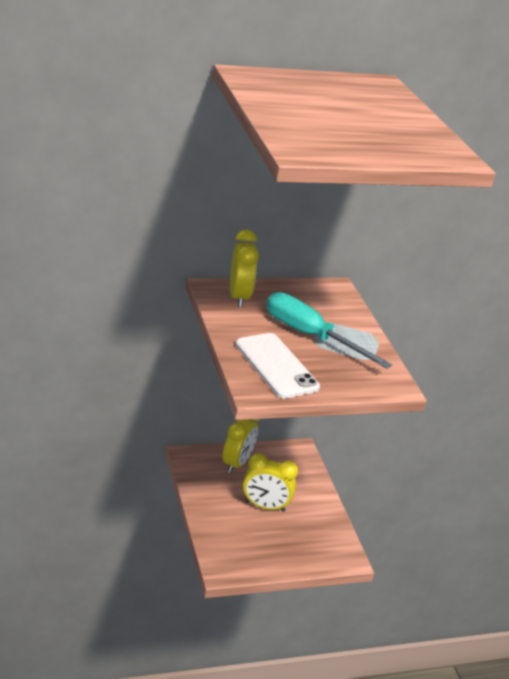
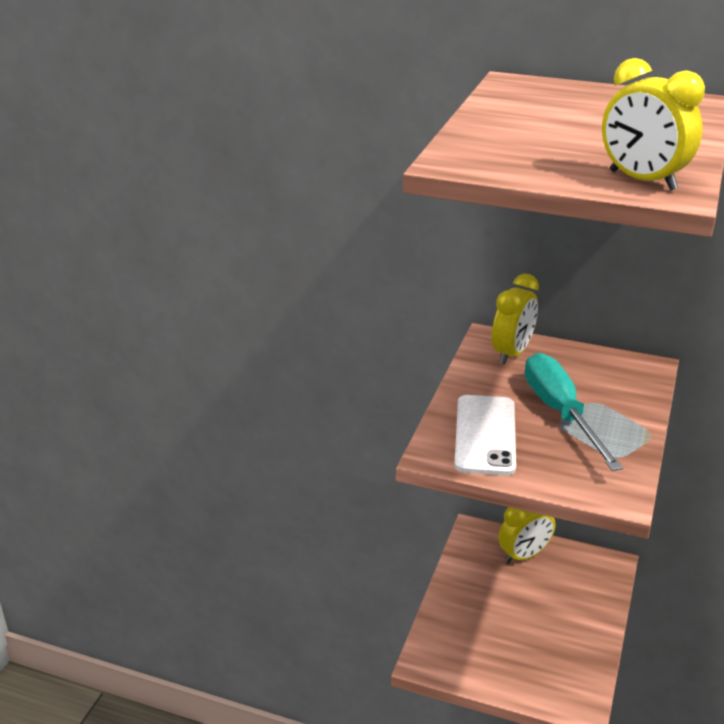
camera: 40 degrees right, 0 degrees up
yellow clock [243,453,298,512] -> yellow clock moved to [602,58,705,191]

